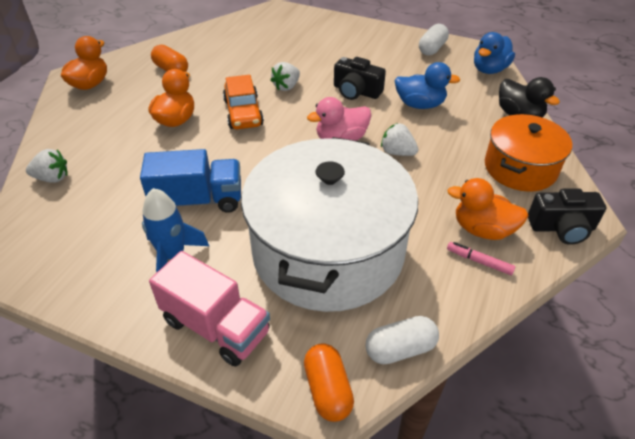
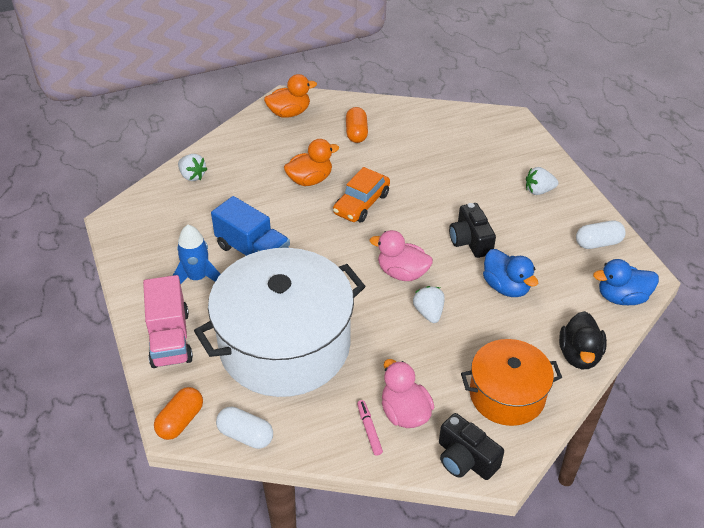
camera: 45 degrees right, 0 degrees up
white strawberry [270,62,300,91] -> white strawberry moved to [526,167,558,195]
orange duck [447,178,529,240] -> pink duck [382,359,434,428]

